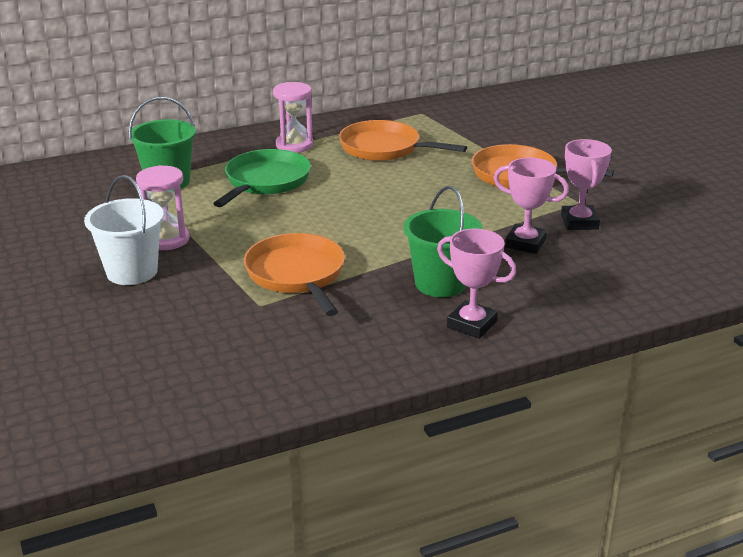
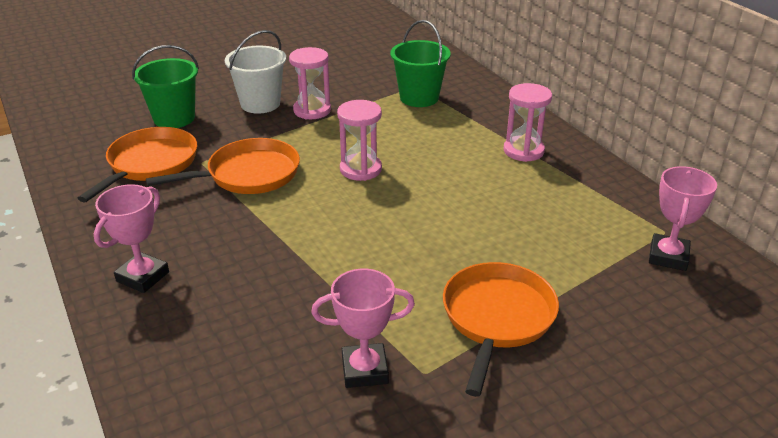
camera: 85 degrees right, 5 degrees up
green pan [213,149,311,207] -> none
orange pan [339,120,467,161] -> orange pan moved to [78,127,197,202]
green bucket [404,186,483,297] -> green bucket moved to [132,45,199,128]
pink trophy [494,158,569,254] -> pink trophy moved to [649,166,717,271]
none -> pink hourglass [337,100,382,181]

